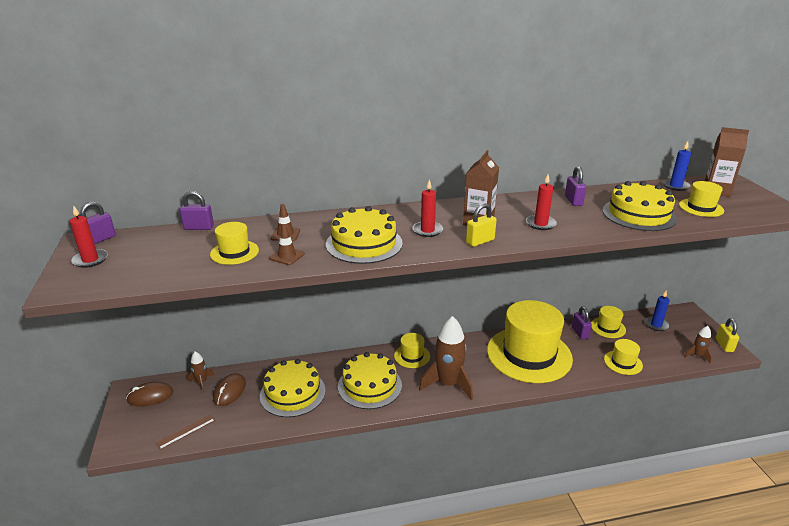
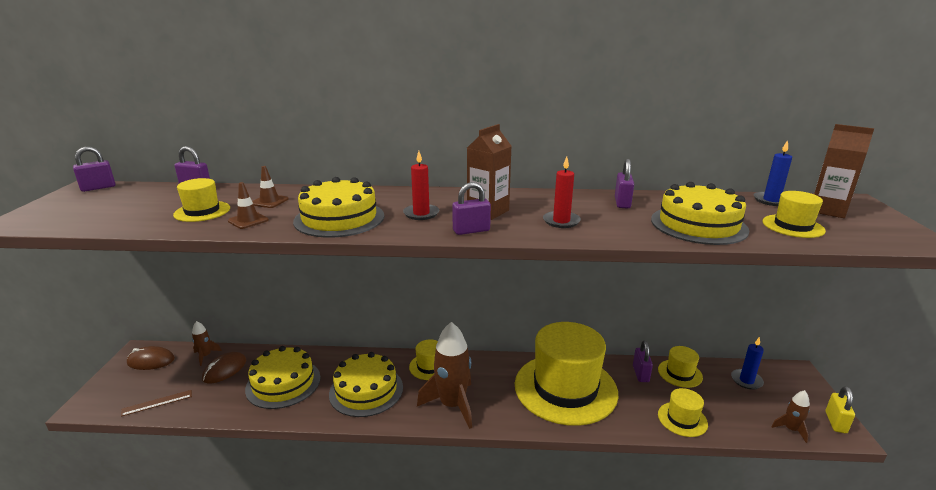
camera: 15 degrees right, 5 degrees down
red candle [70,205,108,268] -> none
yellow padlock [466,203,497,247] -> purple padlock [452,182,491,235]

